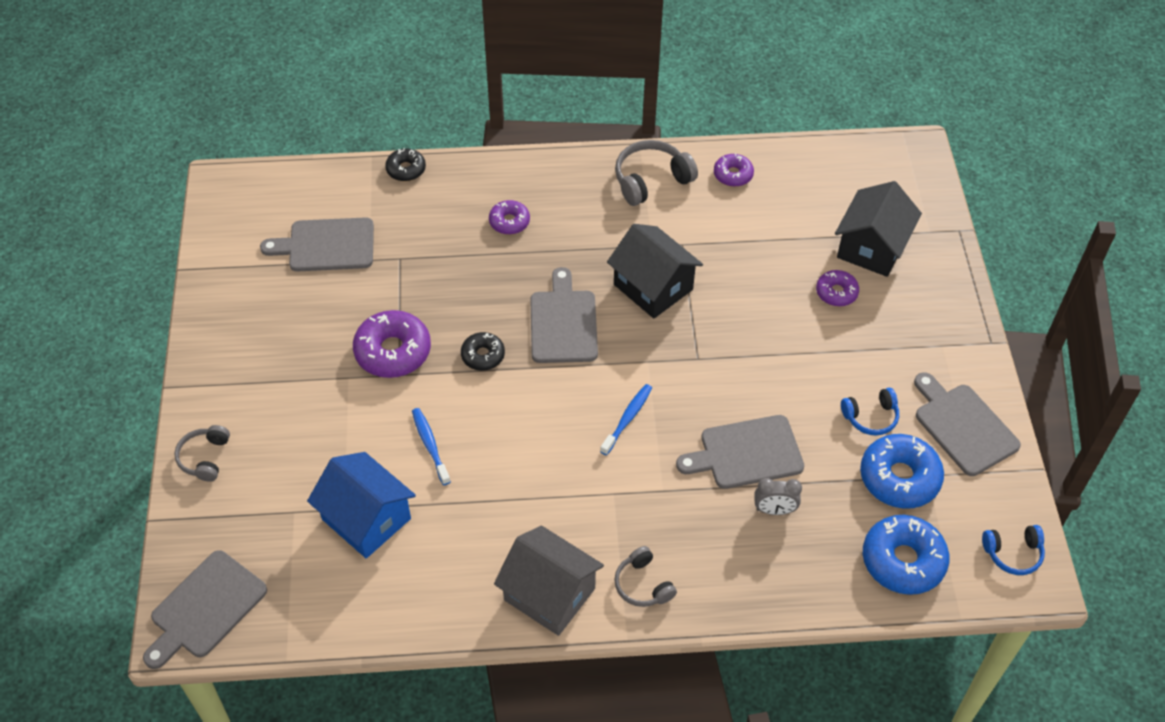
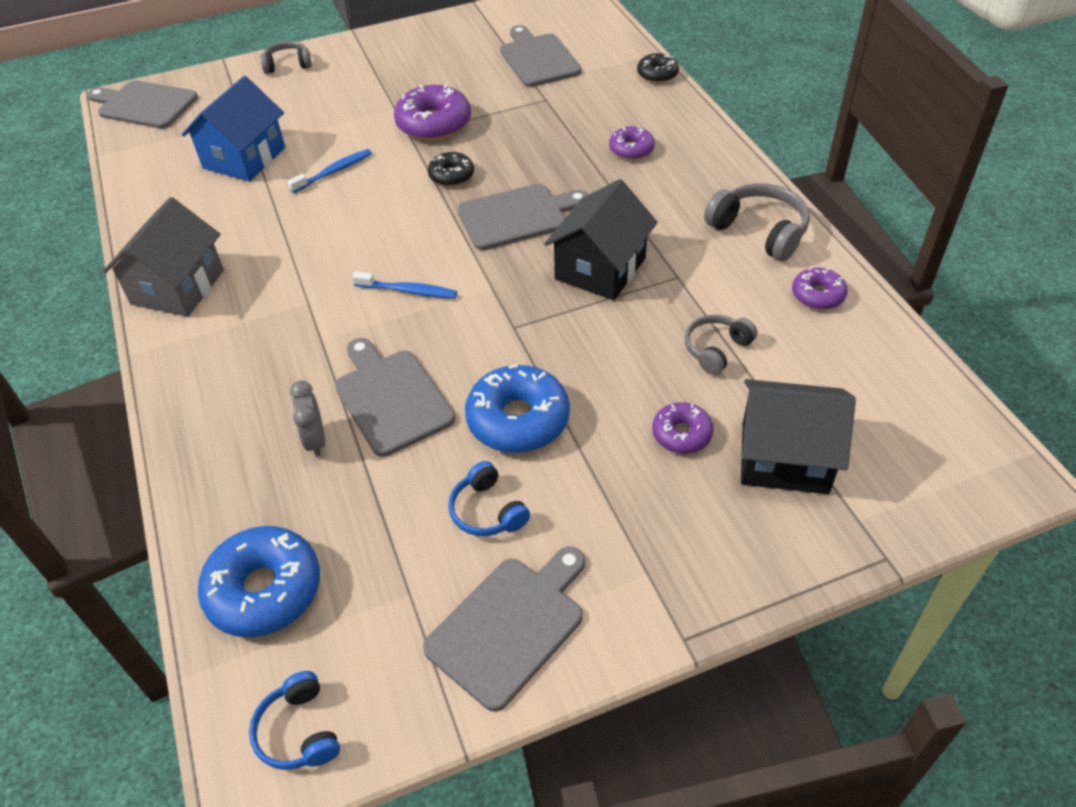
camera: 75 degrees right, 5 degrees down
grey headphones [614,546,677,607] -> grey headphones moved to [685,315,758,375]
blue donut [860,434,944,509] -> blue donut moved to [465,364,570,453]

